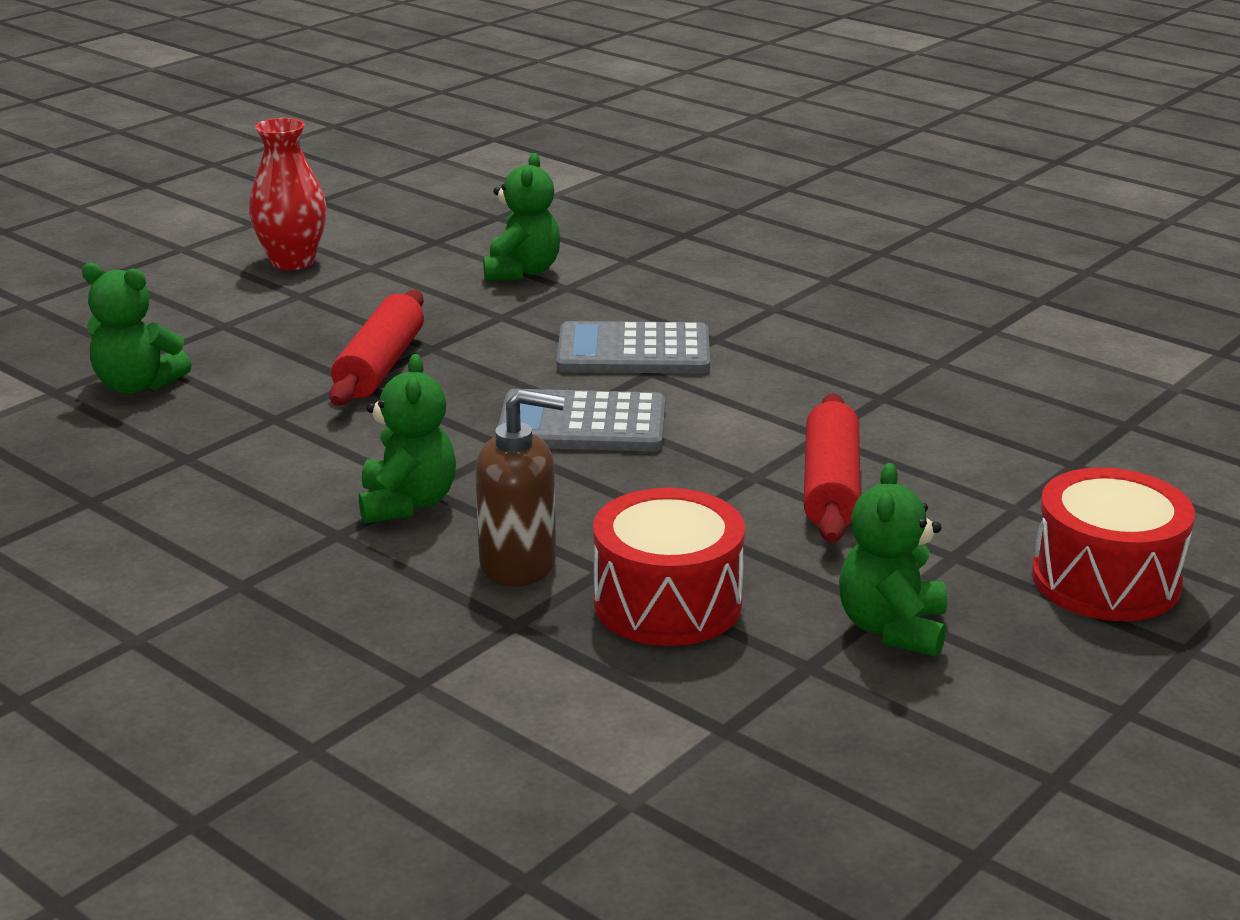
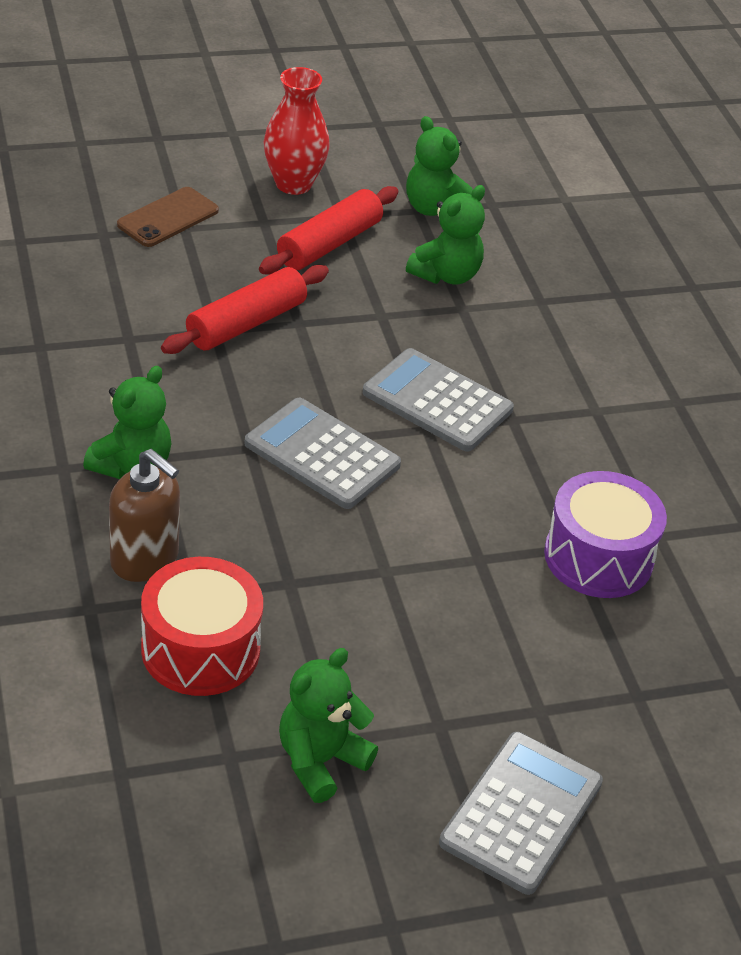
camera: 30 degrees right, 15 degrees up
green teddy bear [82,263,191,394] -> green teddy bear moved to [406,116,473,216]
red rolling pin [804,393,861,543] -> red rolling pin moved to [259,186,398,275]
red drum [1032,467,1195,621] -> grey calculator [439,732,603,895]
none -> brown phone [117,187,219,247]
none -> purple drum [544,471,667,598]

